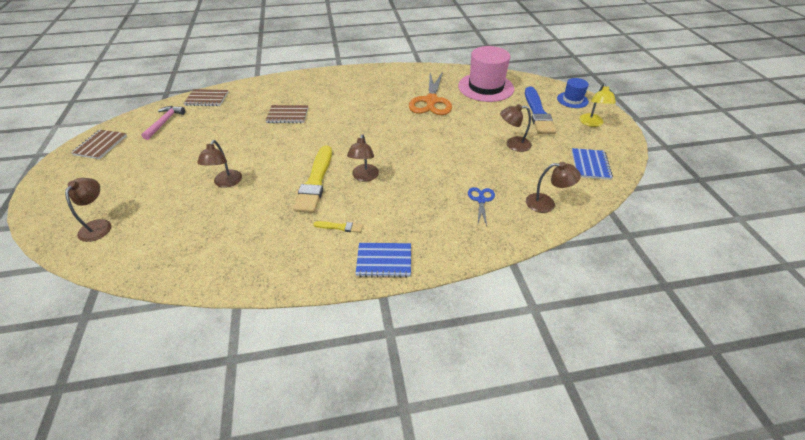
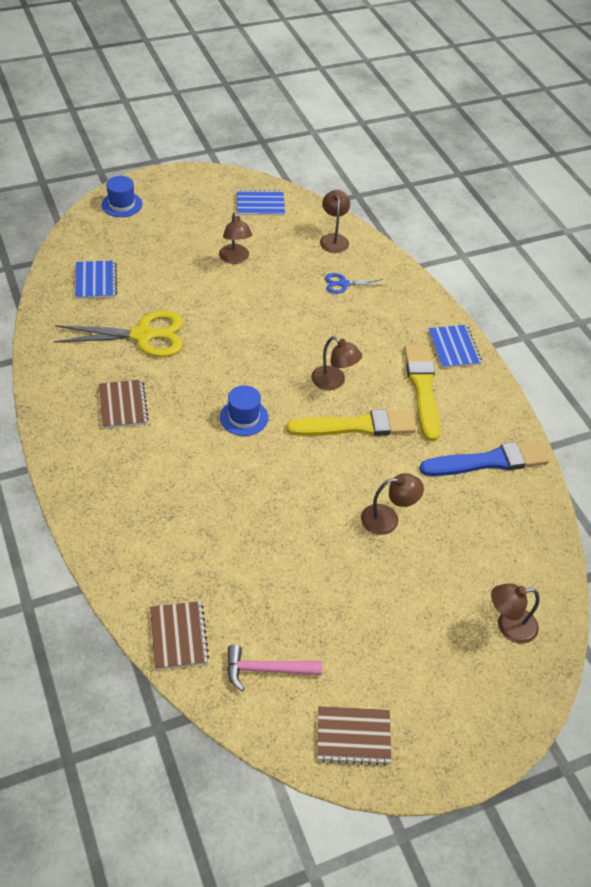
camera: 105 degrees left, 5 degrees up
brown notebook [265,105,308,123] -> brown notebook moved to [99,379,149,429]
yellow brush [313,221,363,233] -> yellow brush [404,345,440,441], size x2.25
brown lamp [347,134,379,181] -> brown lamp turned 45 degrees clockwise [311,336,362,390]
orange scissors [409,72,452,115] -> yellow scissors [53,310,183,357]
pink hat [458,46,514,102] -> blue notebook [75,260,117,299]
blue brush [525,87,556,134] -> blue brush moved to [419,441,550,476]
yellow lamp [579,84,616,127] -> none
none -> blue hat [220,385,268,436]

